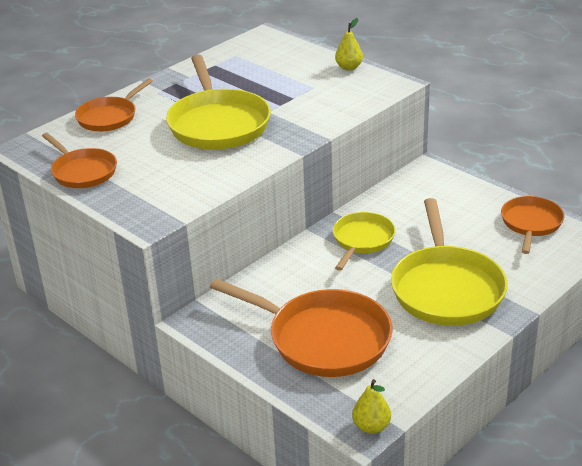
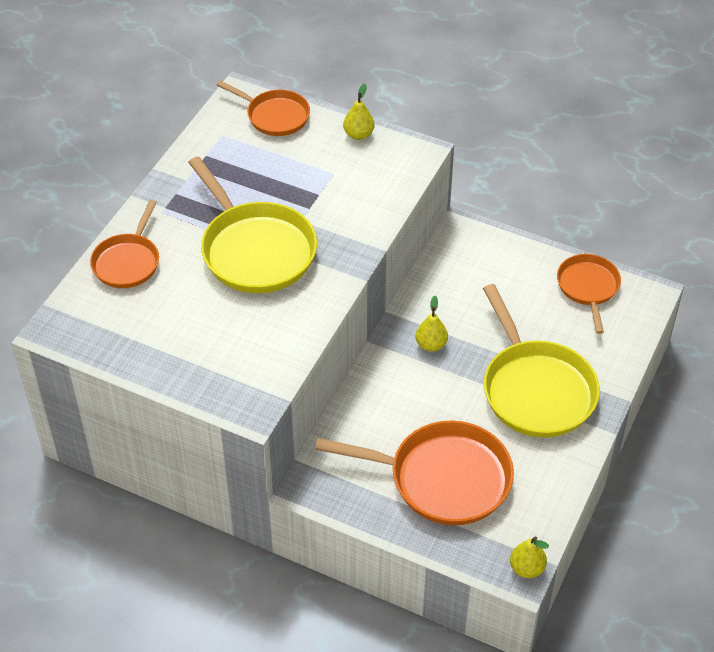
camera: 20 degrees left, 15 degrees up
orange pan [42,133,117,188] -> orange pan moved to [217,81,310,136]
yellow pan [333,212,396,271] -> yellow pear [415,296,448,352]

